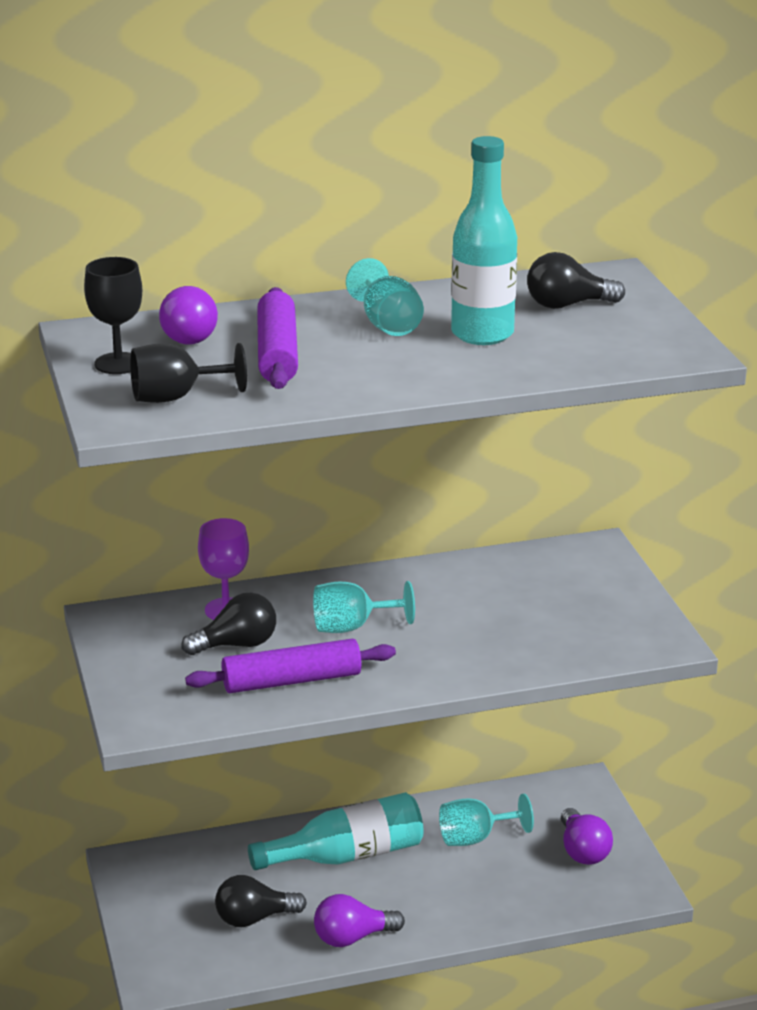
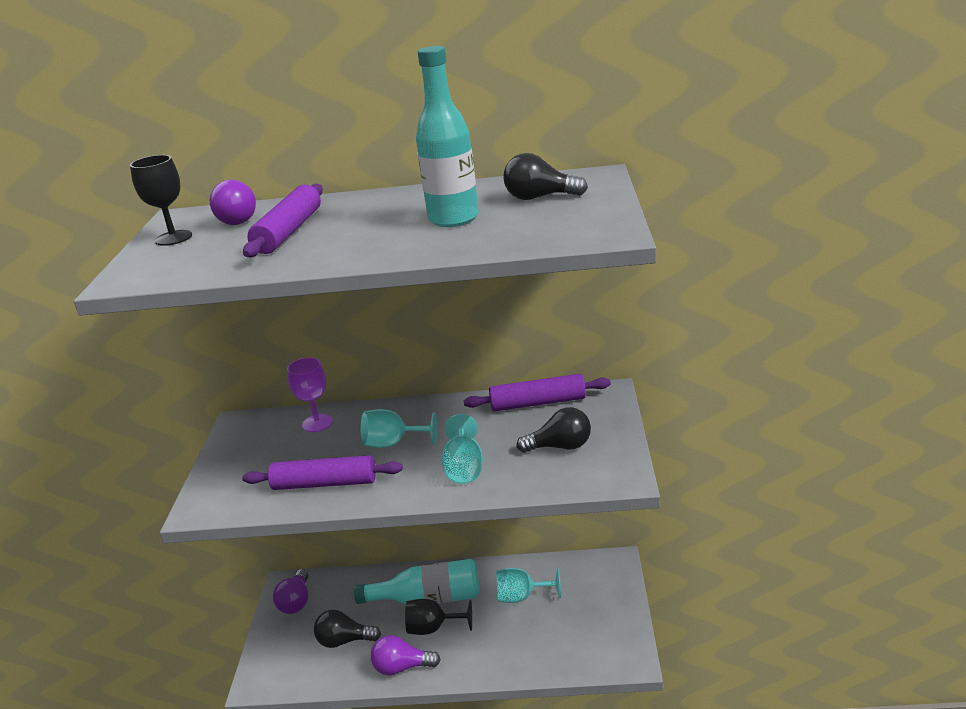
camera: 20 degrees right, 0 degrees up
black goblet [130,343,247,403] -> black goblet moved to [405,599,472,635]
black light bulb [182,593,276,655] -> black light bulb moved to [517,407,591,453]
turquoise goblet [346,258,424,336] -> turquoise goblet moved to [442,414,483,484]
purple light bulb [561,808,613,865] -> purple light bulb moved to [273,569,308,614]
none -> purple rolling pin [463,374,611,412]

